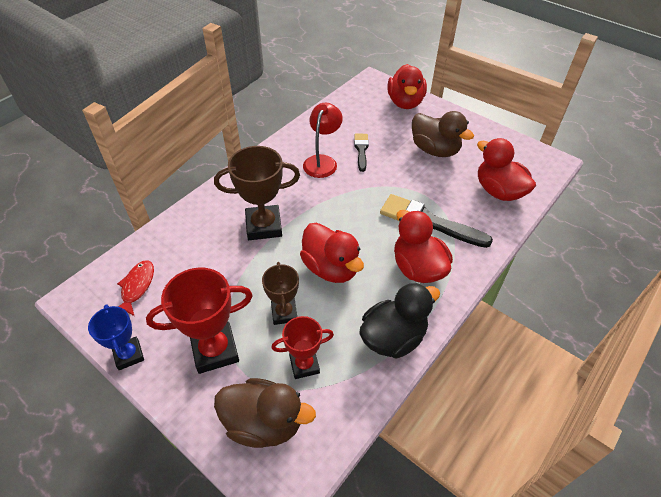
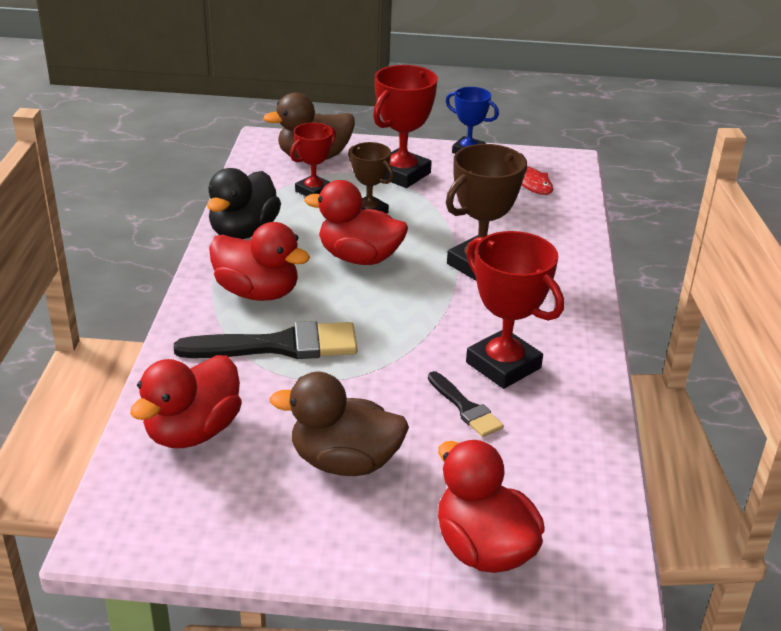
camera: 145 degrees right, 15 degrees down
red lamp [303,103,343,178] -> red trophy [466,231,564,389]
red duck [477,138,536,201] -> red duck turned 105 degrees clockwise [130,355,242,448]

